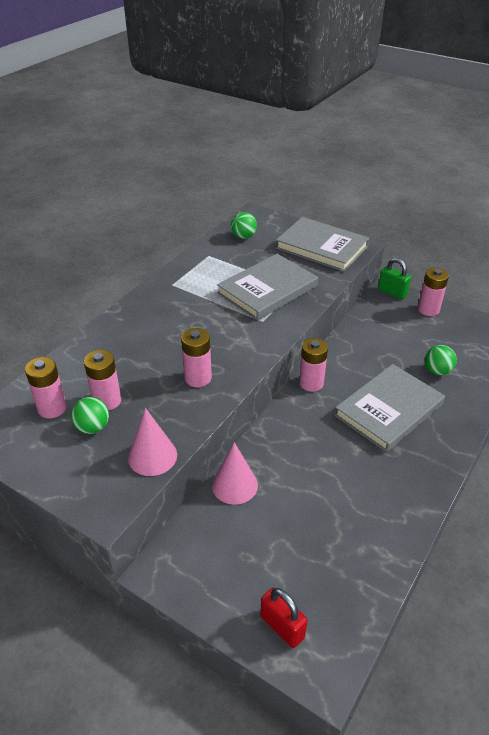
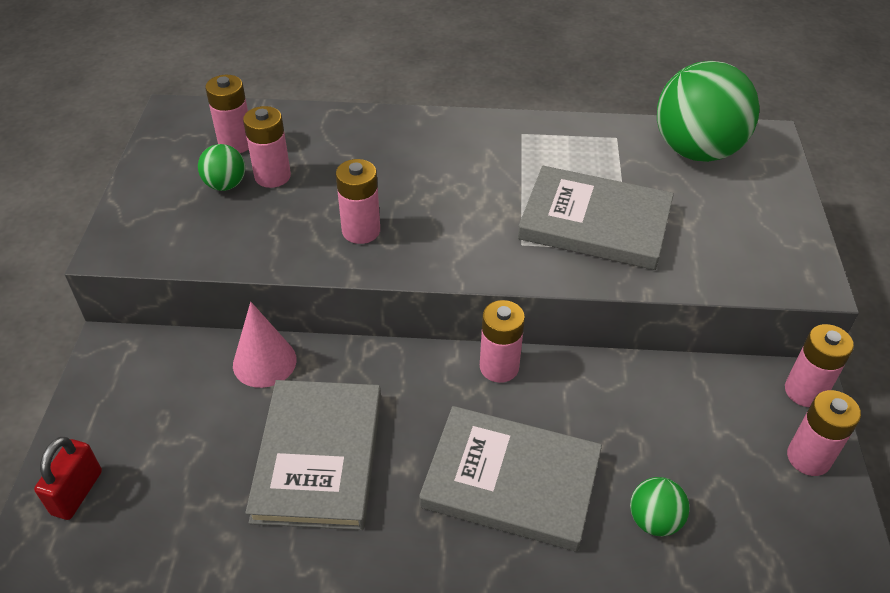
camera: 60 degrees right, 5 degrees up
pink cone [128,408,177,476] -> none
green ball [231,212,257,239] -> green ball [657,61,760,162], size x2.19
grey book [276,217,369,272] -> grey book moved to [245,380,381,530]
green padlock [378,258,411,300] -> pink battery [785,324,854,407]

